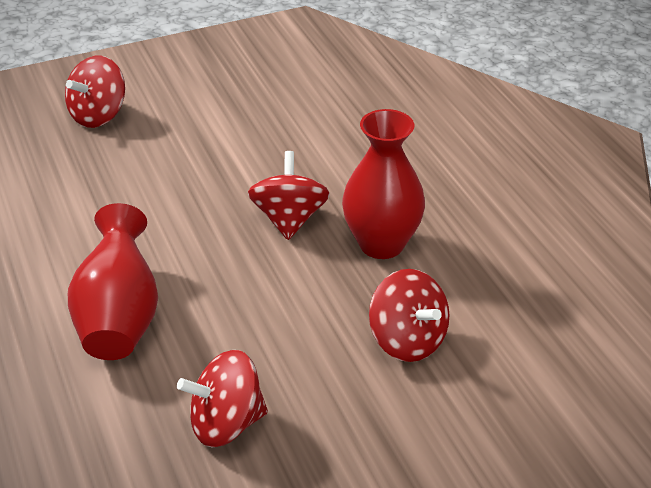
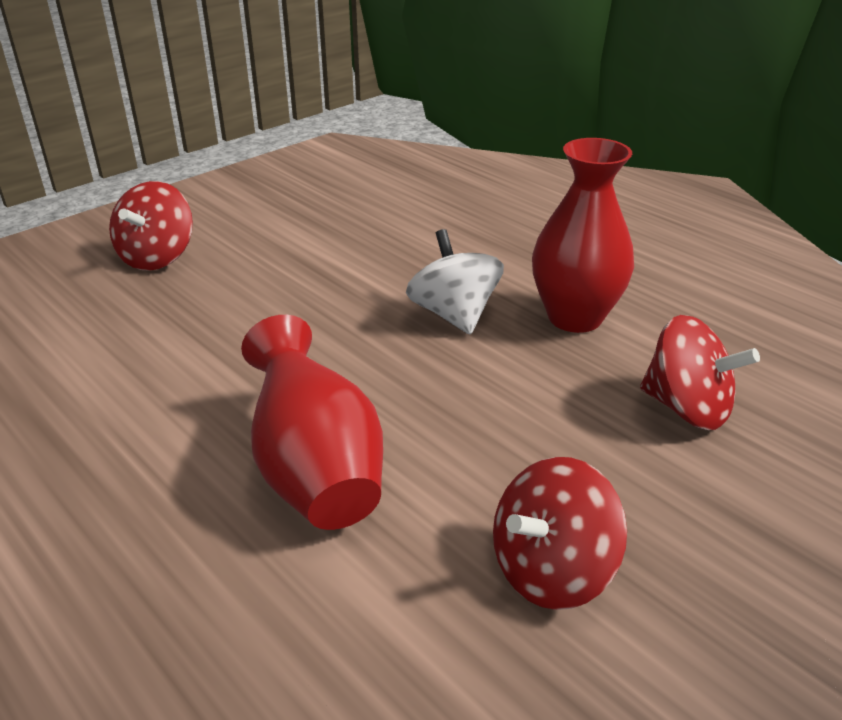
camera: 20 degrees left, 5 degrees down
red spinning top [248,151,330,240] -> white spinning top [406,229,504,335]

